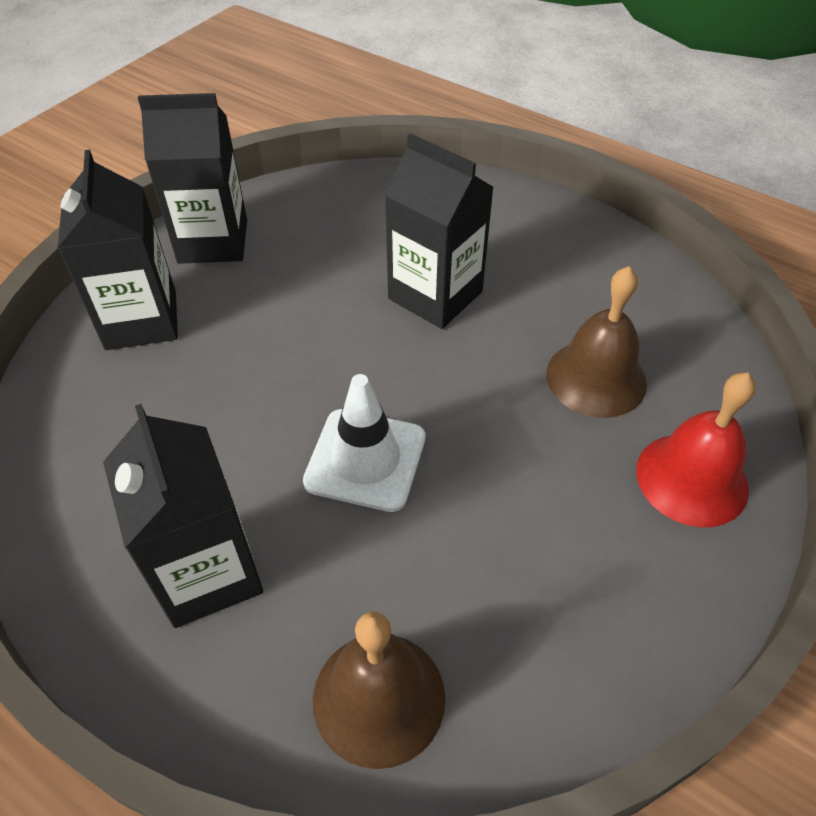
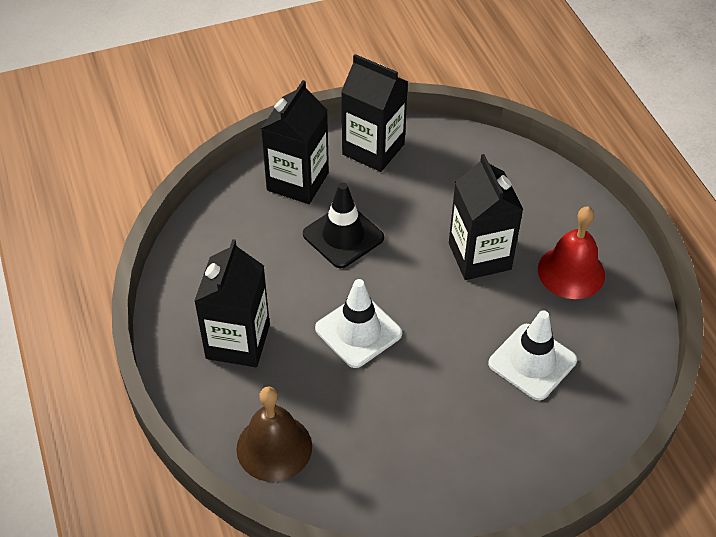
camera: 35 degrees right, 0 degrees up
brown bell [546,266,647,418] -> white traffic cone [488,310,577,400]
red bell [636,373,756,527] -> red bell moved to [538,206,605,299]
none -> black traffic cone [303,182,384,268]

